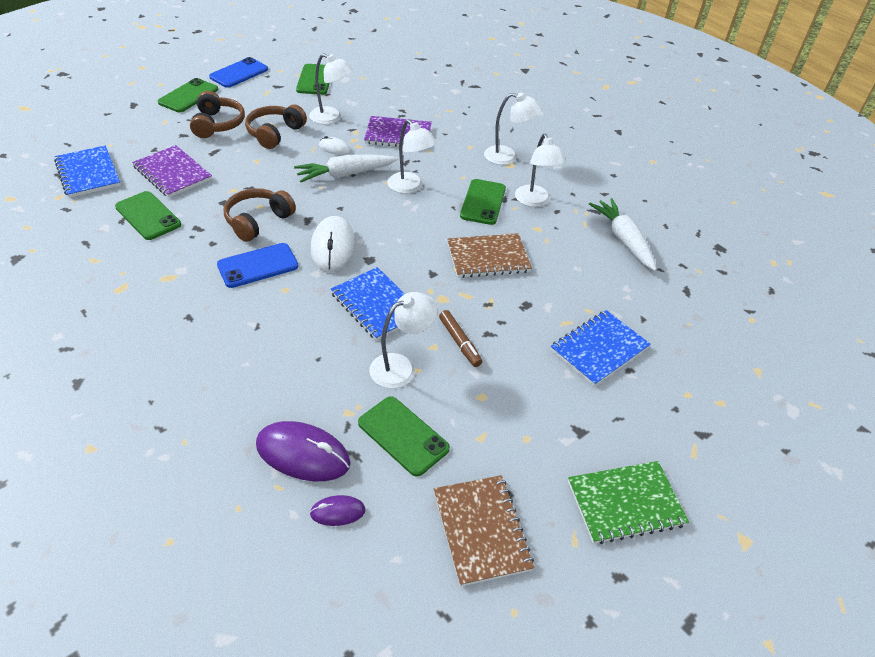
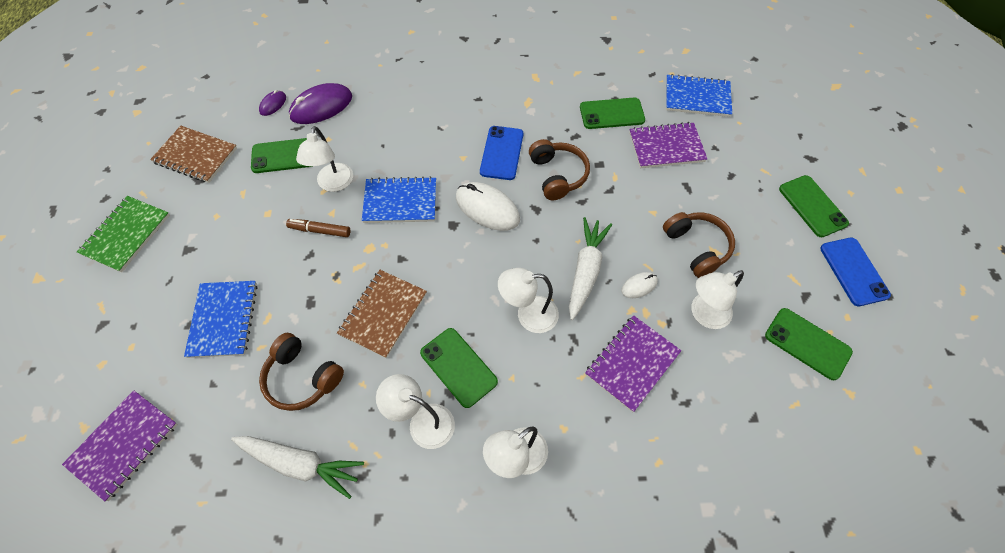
camera: 130 degrees right, 15 degrees up
brown headphones [190,91,245,138] -> brown headphones moved to [259,333,344,411]
none -> purple notebook [62,390,178,501]

